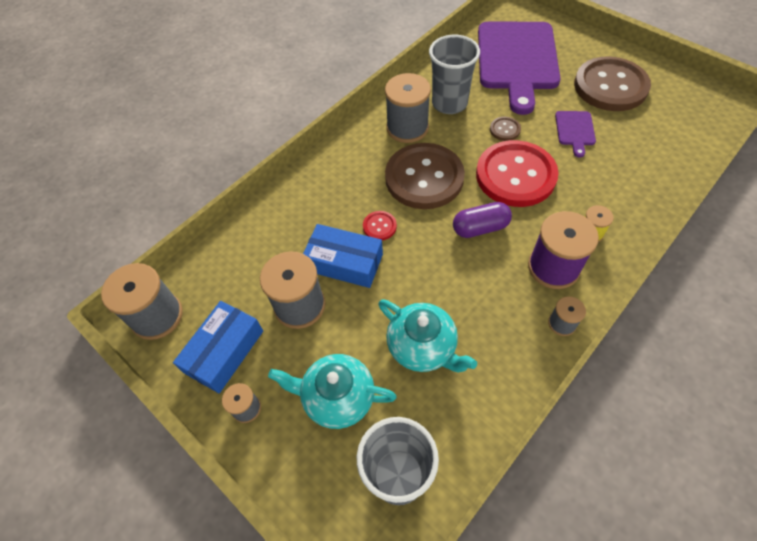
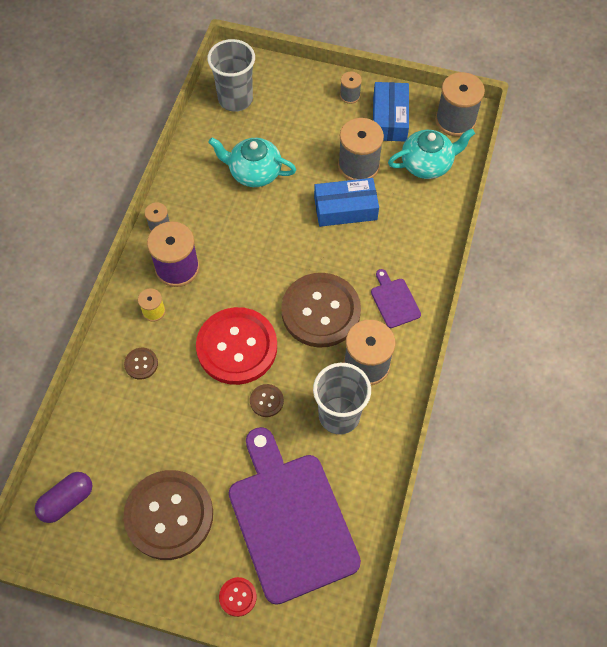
camera: 150 degrees right, 5 degrees up
turquoise teapot [268,354,397,429] -> turquoise teapot moved to [388,128,475,179]
red button [363,211,397,240] -> red button moved to [219,577,257,617]
purple capsule [453,202,512,238] -> purple capsule moved to [35,472,93,523]
purple cutting board [555,111,596,158] -> purple cutting board moved to [371,269,421,328]
none -> brown button [124,348,158,380]

